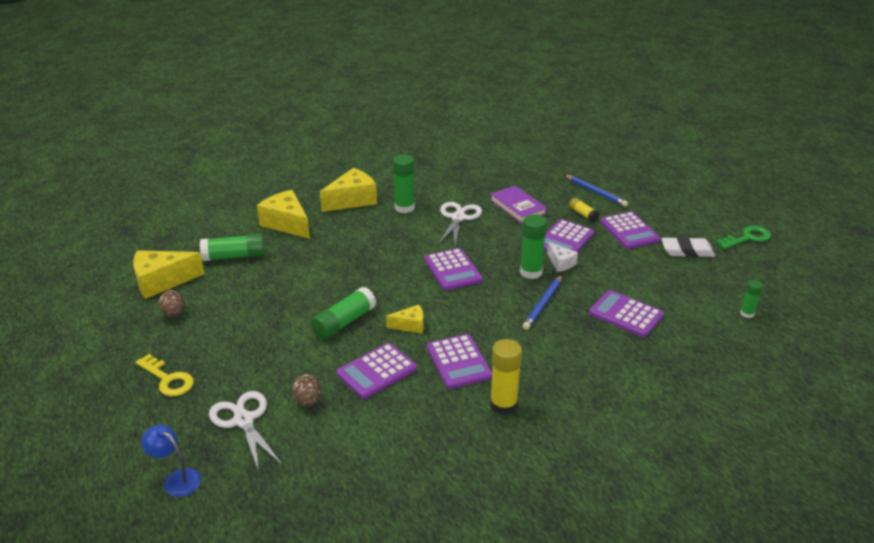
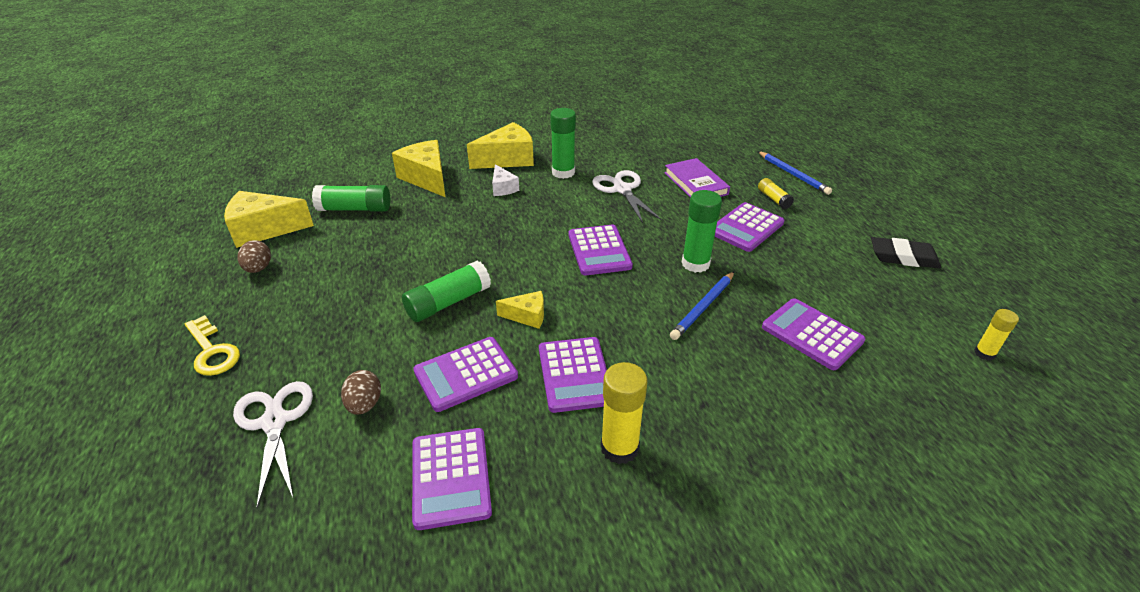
camera: 10 degrees right, 5 degrees up
blue lamp [141,425,201,497] -> none
white scissors [438,202,482,246] -> white scissors turned 45 degrees counterclockwise [592,170,662,223]
white cheese [547,242,578,272] -> white cheese moved to [492,164,519,196]
purple calculator [600,211,660,249] -> purple calculator moved to [412,428,492,530]
white eraser [661,237,715,257] -> black eraser [871,237,941,269]
green key [716,226,771,249] -> none
green glue stick [740,280,763,318] -> yellow glue stick [974,309,1019,361]

